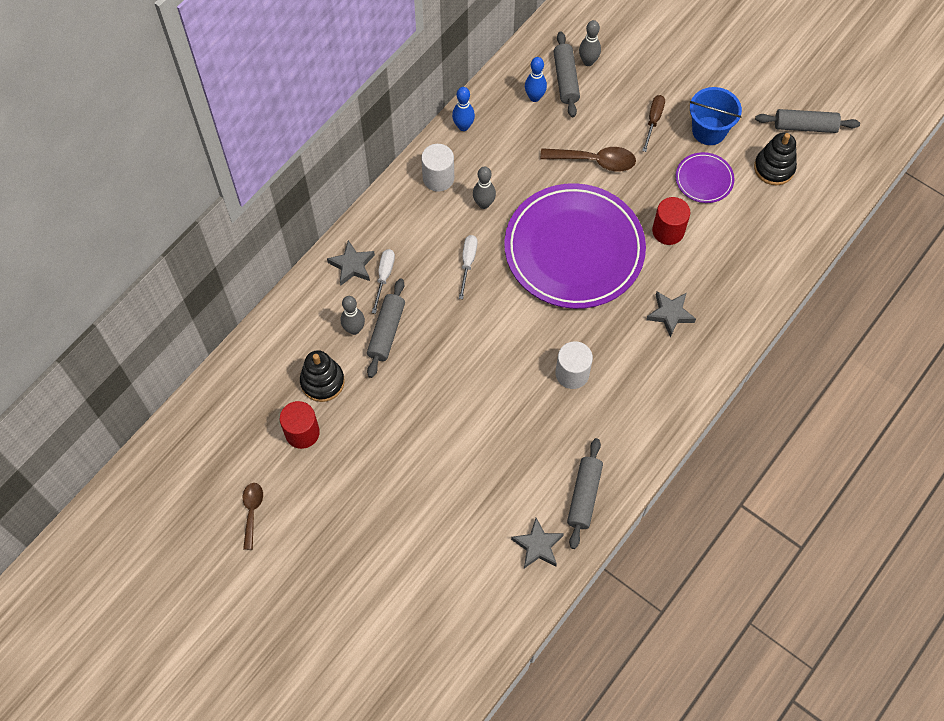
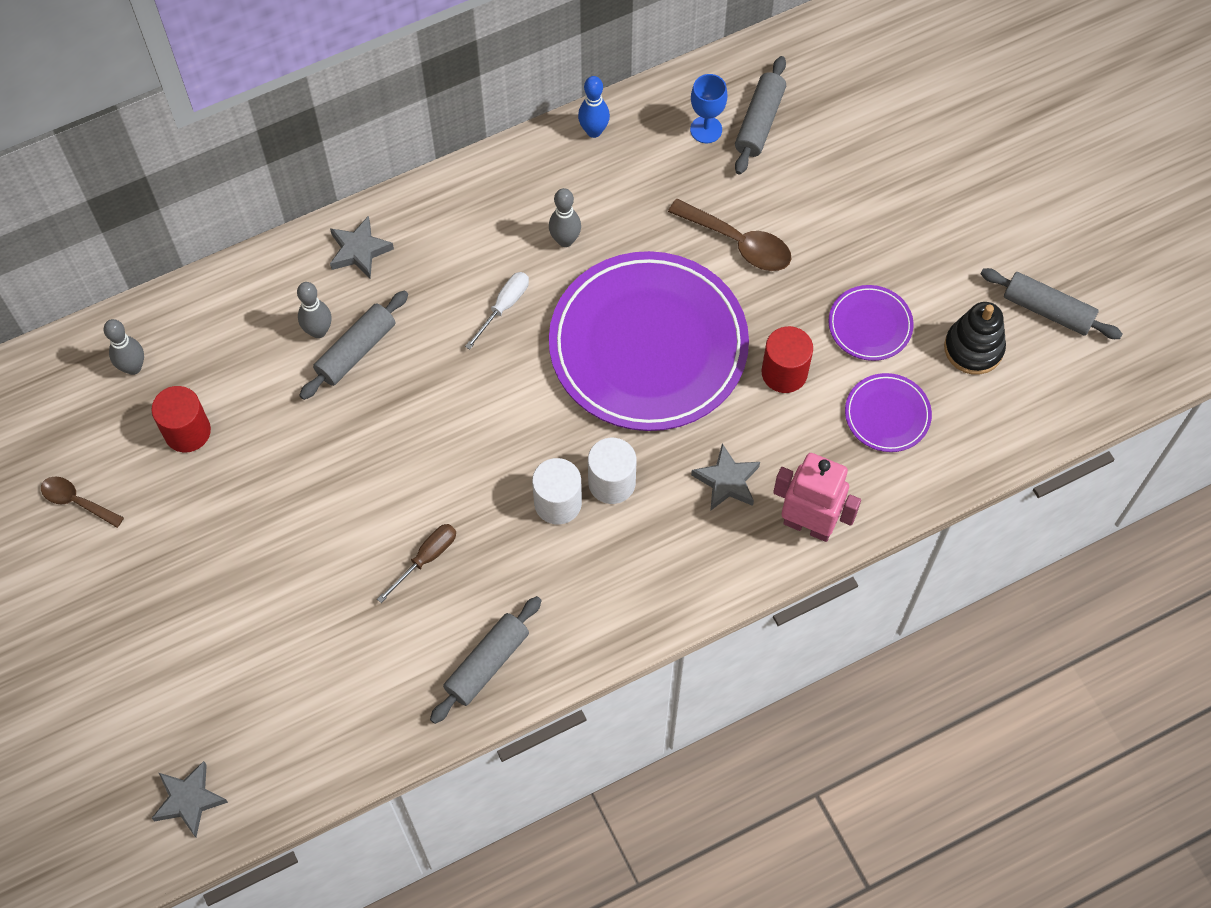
camera: 25 degrees right, 0 degrees up
brown spoon [243,483,263,550] -> brown spoon turned 90 degrees counterclockwise [41,477,124,528]
black stacking toy [300,350,345,402] -> none
white screwdriver [372,249,395,314] -> none
white cylinder [421,144,454,192] -> white cylinder moved to [588,438,637,504]
grey star [511,518,564,568] -> grey star moved to [152,761,228,837]
blue bowling pin [525,57,547,102] -> blue goblet [690,74,727,143]
grey bowling pin [579,20,601,66] -> grey bowling pin moved to [104,319,144,375]
brown screwdriver [642,95,665,152] -> brown screwdriver moved to [377,524,456,603]
blue bucket [690,87,742,145] -> none
none -> pink robot [773,453,861,542]
none -> purple plate [845,373,932,452]

